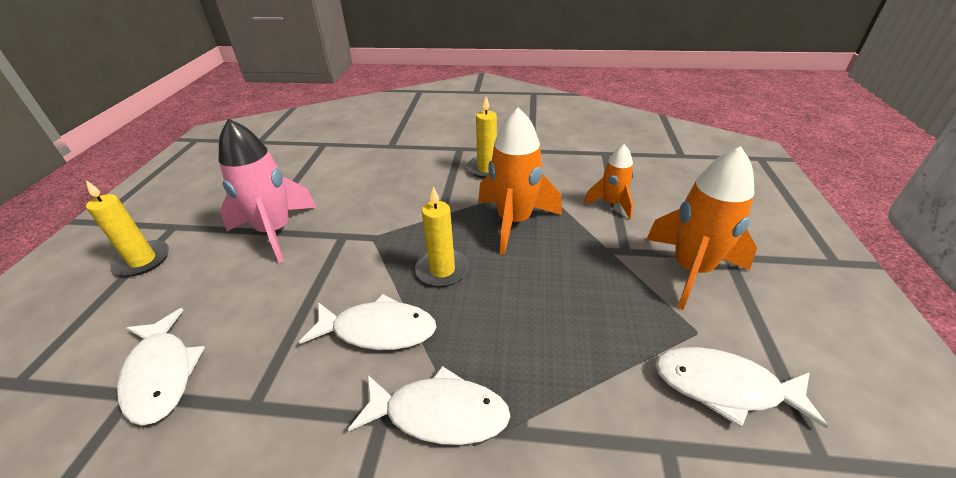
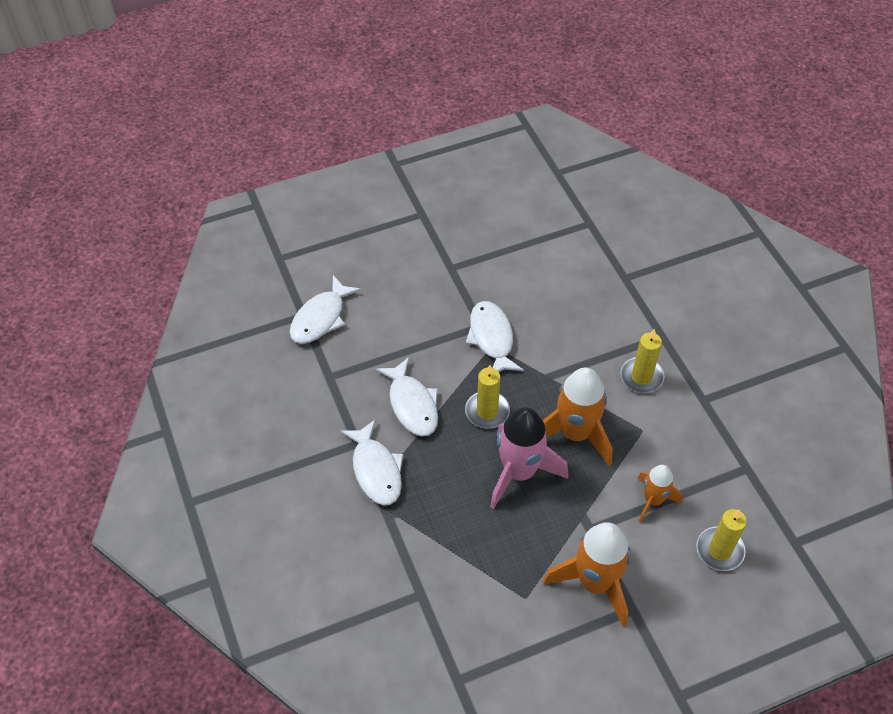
camera: 60 degrees right, 15 degrees up
yellow candle [86,180,169,276] -> yellow candle moved to [697,509,747,571]
pink rocket [219,118,317,263] -> pink rocket moved to [490,407,568,509]
white fish [655,347,828,429] -> white fish moved to [466,301,524,372]

